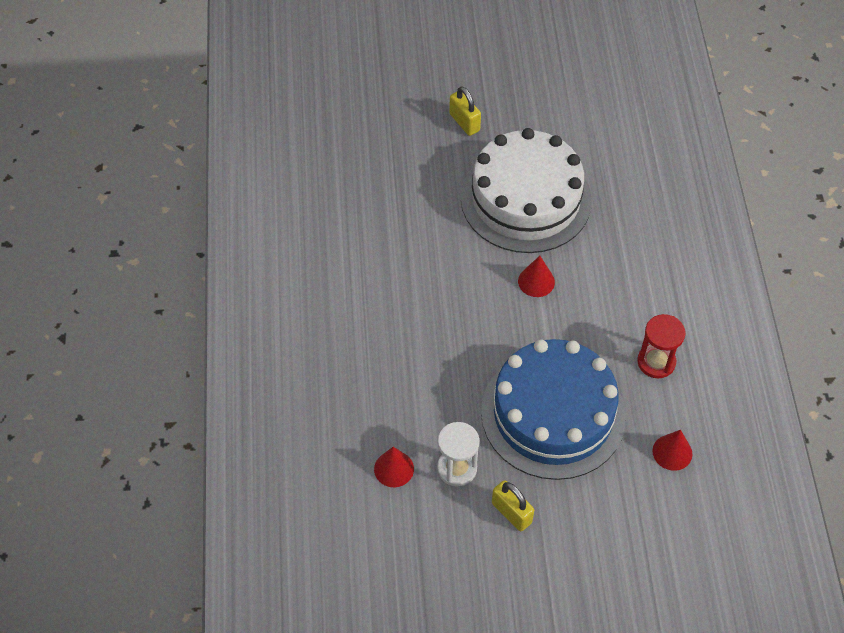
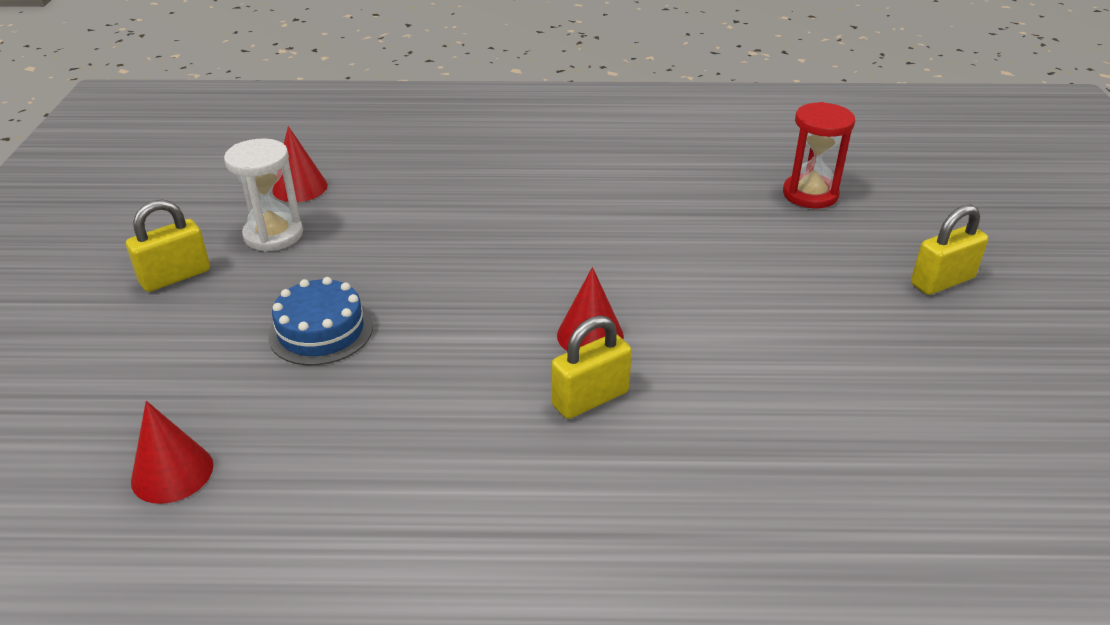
camera: 95 degrees right, 20 degrees down
white cake [461,128,592,253] -> none
blue cake [481,339,626,480] -> blue cake [268,277,373,365], size x0.42
red hourglass [637,314,685,378] -> red hourglass moved to [783,102,855,209]
none -> yellow padlock [551,316,632,419]

